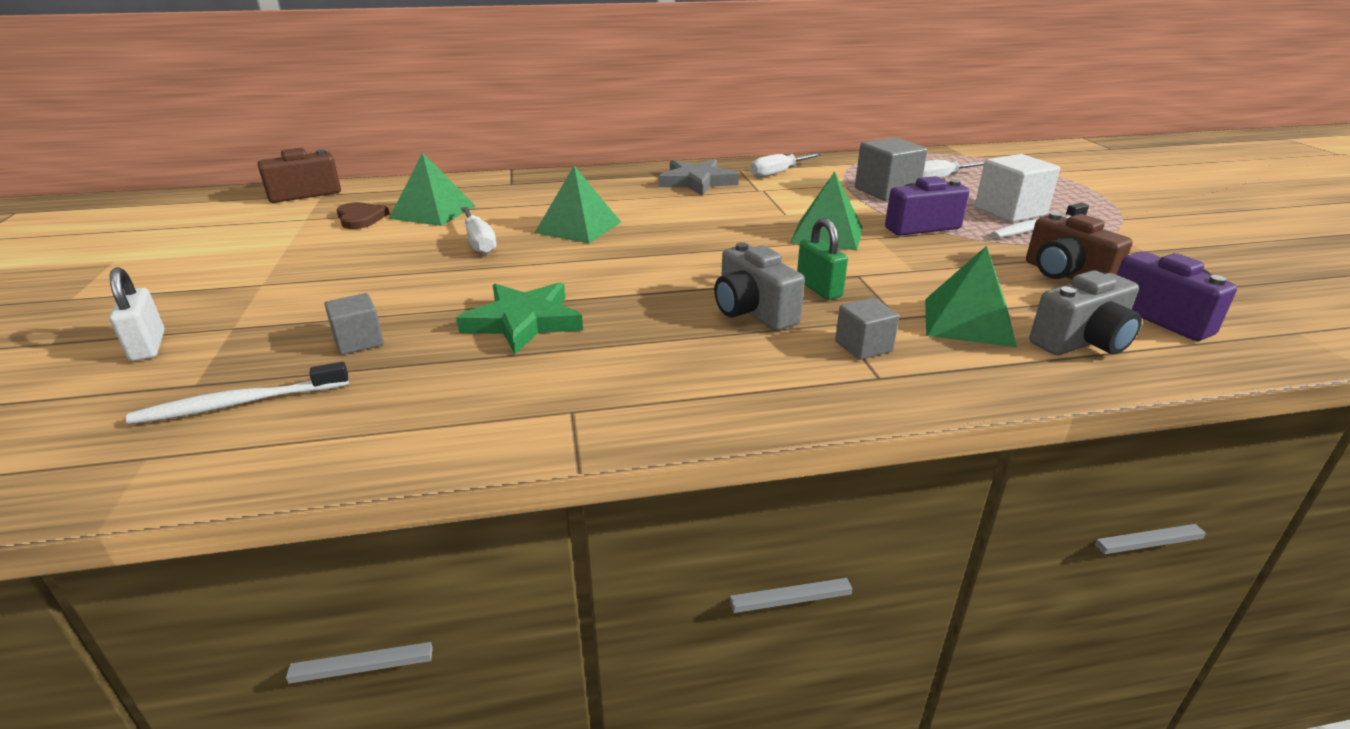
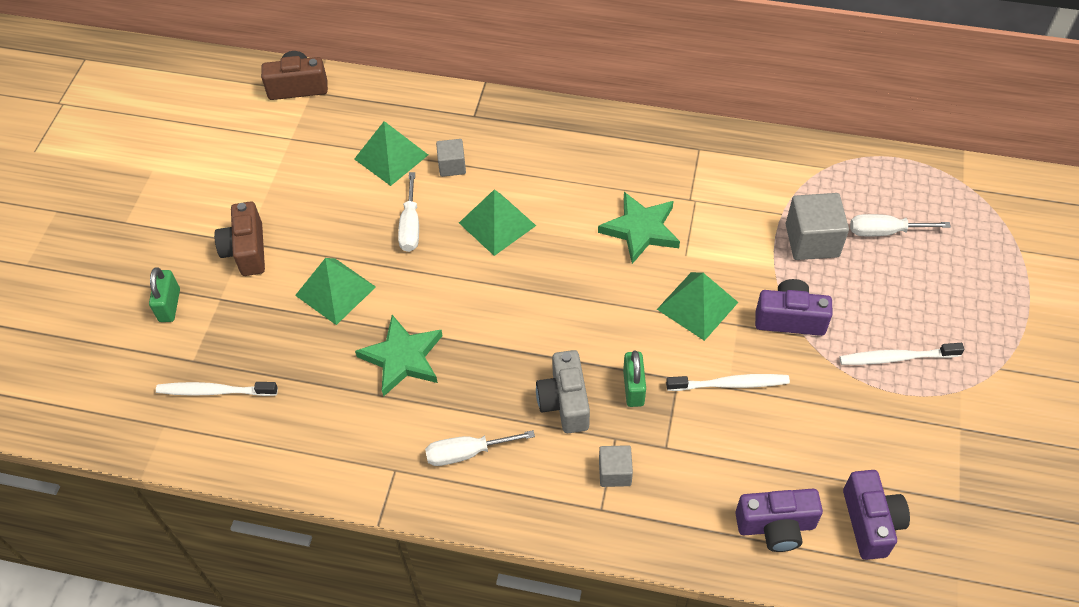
camera: 25 degrees right, 25 degrees up
white padlock [109,267,165,361] -> green padlock [149,268,180,322]
grey cube [324,293,384,355] -> grey cube moved to [436,139,466,177]
brown heart [336,202,389,229] -> none
grey star [658,159,739,195] -> none
white screwdriver [750,153,822,178] -> white screwdriver moved to [425,430,535,466]
green pyramid [925,246,1017,347] -> green pyramid moved to [295,258,376,325]
white cube [975,154,1060,222] -> none
brown camera [1026,212,1133,279] -> brown camera moved to [214,201,265,276]
grey camera [1030,270,1142,355] -> purple camera [735,489,823,552]
none -> green star [598,192,680,264]
none -> white toothbrush [666,374,790,391]

